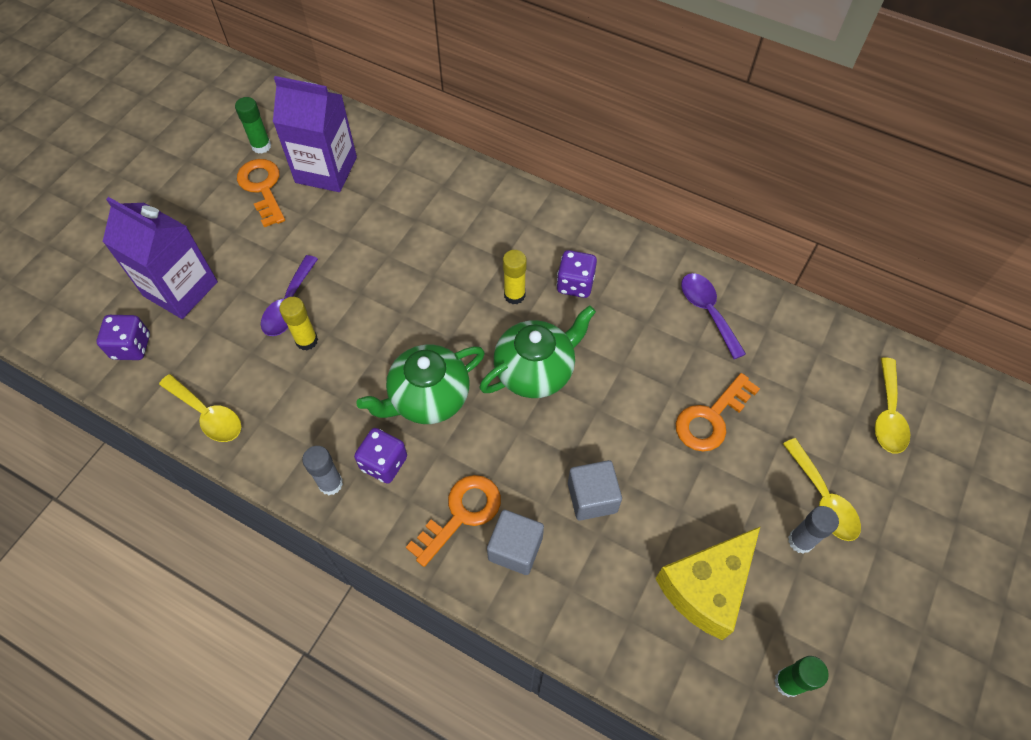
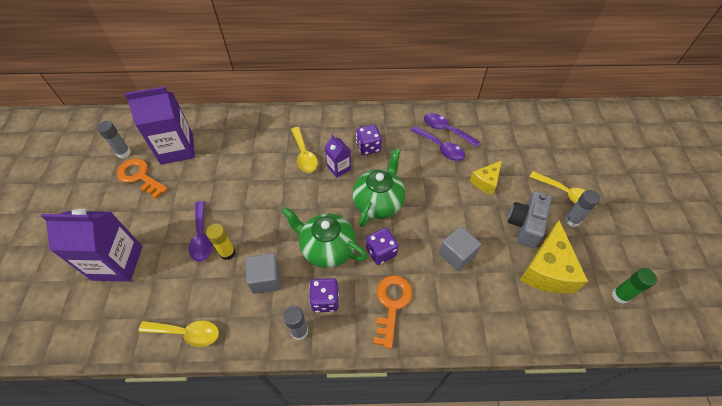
camera: 30 degrees left, 5 degrees down
purple dice [97,315,150,360] -> purple dice moved to [366,228,399,265]
green glue stick [235,97,271,154] -> grey glue stick [97,121,131,158]
green teapot [356,345,485,424] -> green teapot turned 90 degrees clockwise [282,207,368,268]
grey cube [487,510,544,575] -> grey cube moved to [246,253,281,294]
yellow glue stick [503,250,527,304] -> purple carton [325,135,351,178]
orange key [676,373,760,451] -> yellow cheese [470,160,502,195]
yellow spoon [875,357,910,454] -> yellow spoon moved to [291,127,318,173]
none -> purple spoon [411,126,465,161]
none -> grey camera [508,191,552,248]

